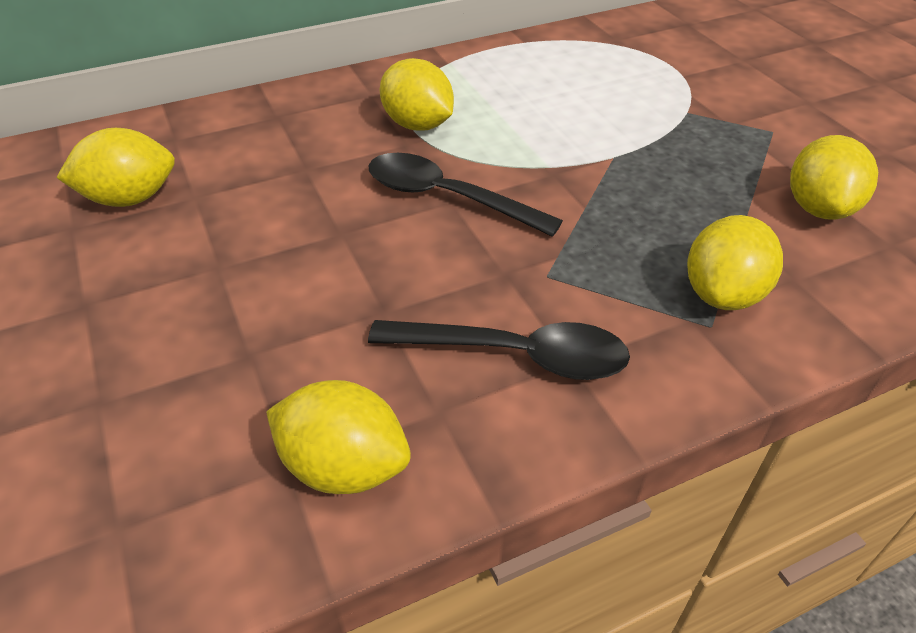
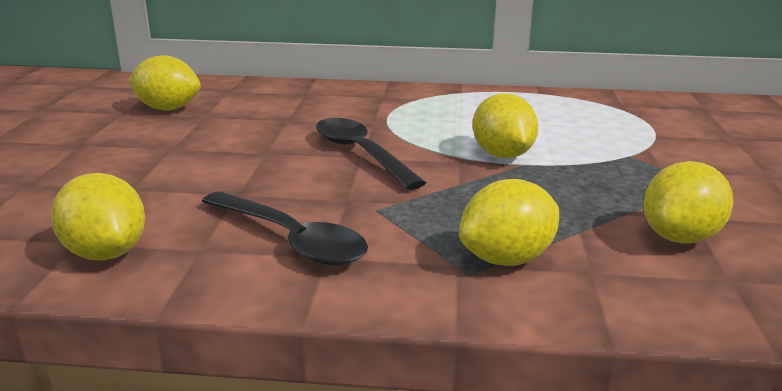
camera: 30 degrees right, 20 degrees down
yellow lemon [380,58,454,131] -> yellow lemon moved to [472,93,538,158]

